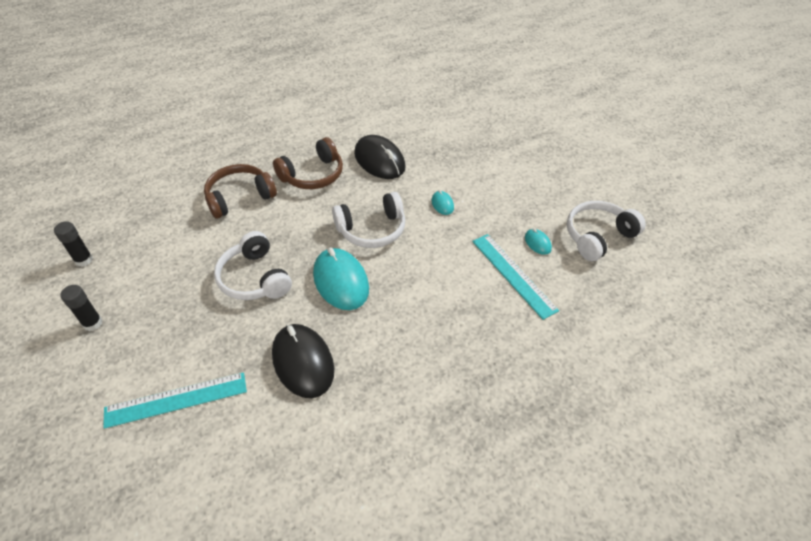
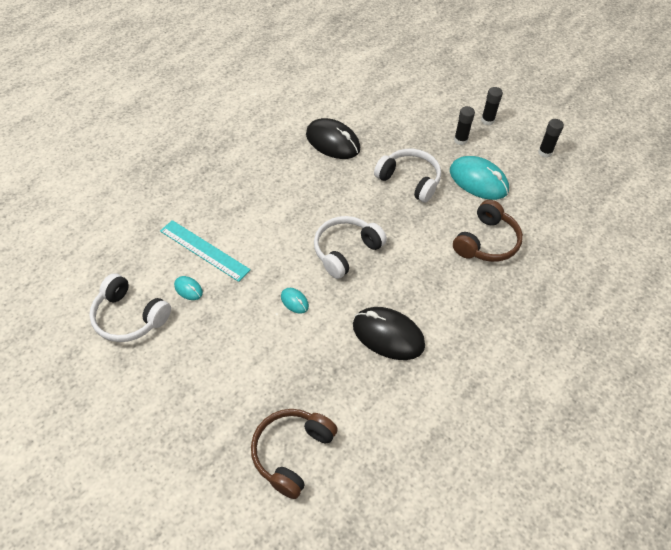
camera: 155 degrees right, 5 degrees up
turquoise ruler [103,372,247,429] -> none
brown headphones [273,137,343,189] -> brown headphones moved to [251,409,338,499]
turquoise mouse [313,247,369,310] -> turquoise mouse moved to [450,156,509,200]
white headphones [567,201,646,261] -> white headphones turned 90 degrees clockwise [89,273,171,342]
none -> black glue stick [454,106,475,145]

